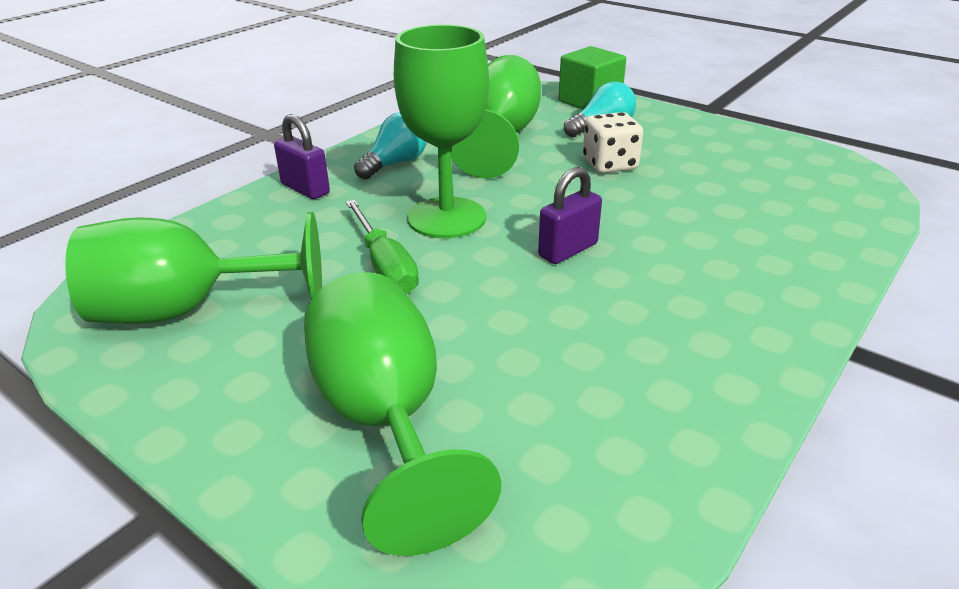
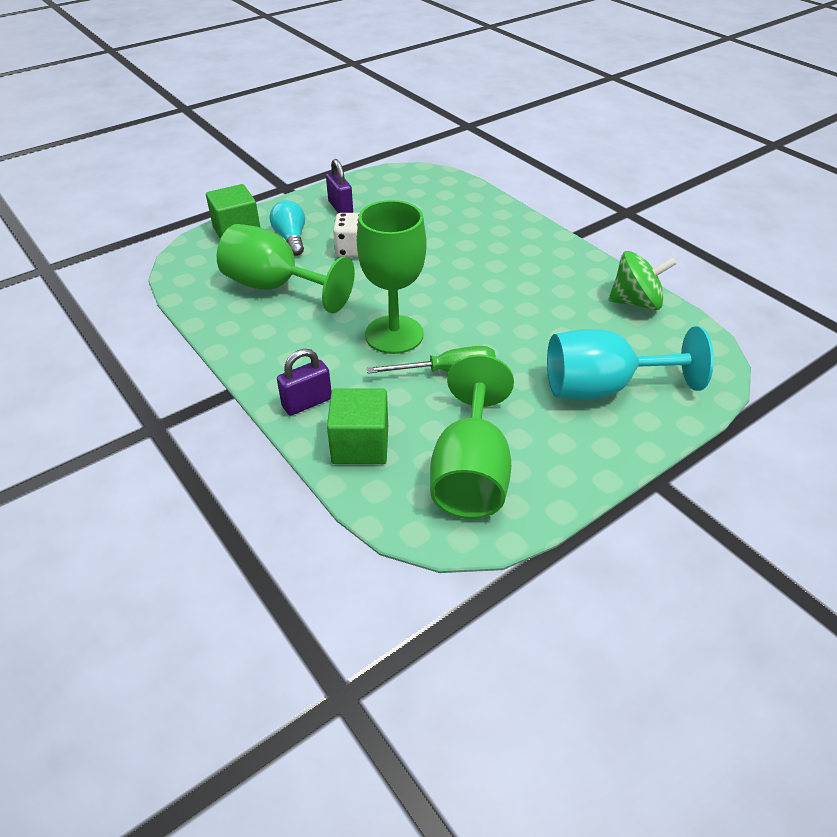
camera: 75 degrees left, 10 degrees up
green goblet [304,272,501,556] -> turquoise goblet [547,326,714,399]
turquoise light bulb [354,112,427,179] -> none
purple padlock [538,167,602,264] -> purple padlock moved to [326,159,353,213]
none -> green cube [327,388,388,464]
none -> green spinning top [608,251,677,310]

